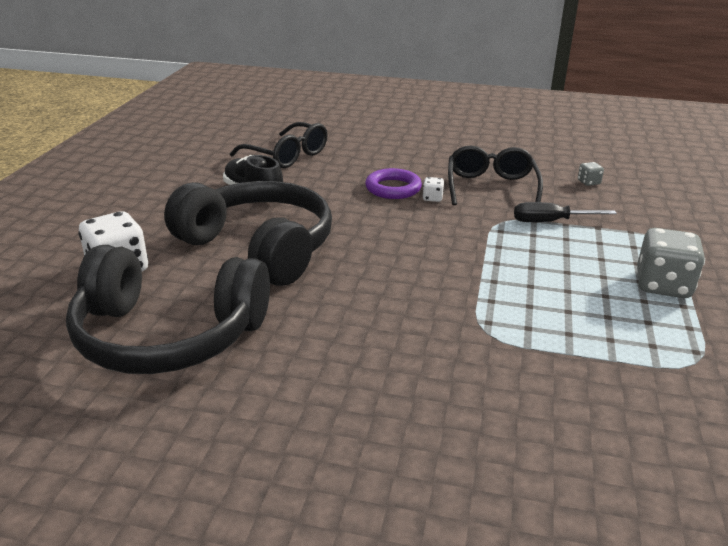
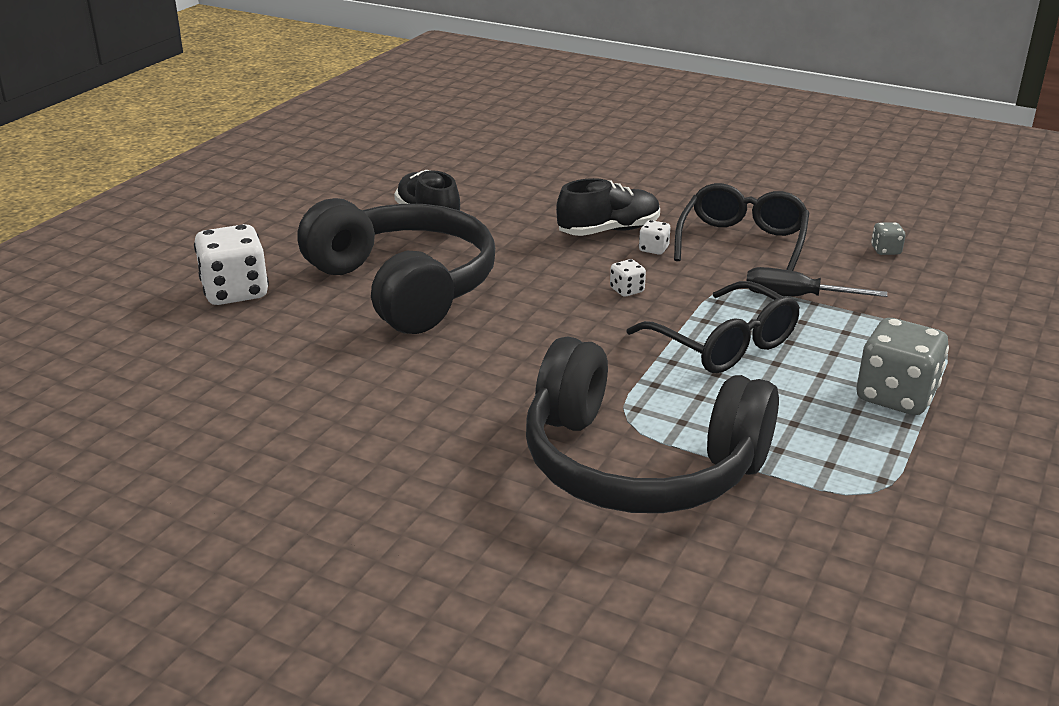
camera: 15 degrees right, 0 degrees up
black headphones [66,245,270,374] -> black headphones moved to [526,336,779,513]
black glasses [230,122,327,168] -> black glasses moved to [626,281,800,373]
purple ring [365,168,422,199] -> black shoe [556,178,660,236]
none -> white dice [610,259,646,297]

